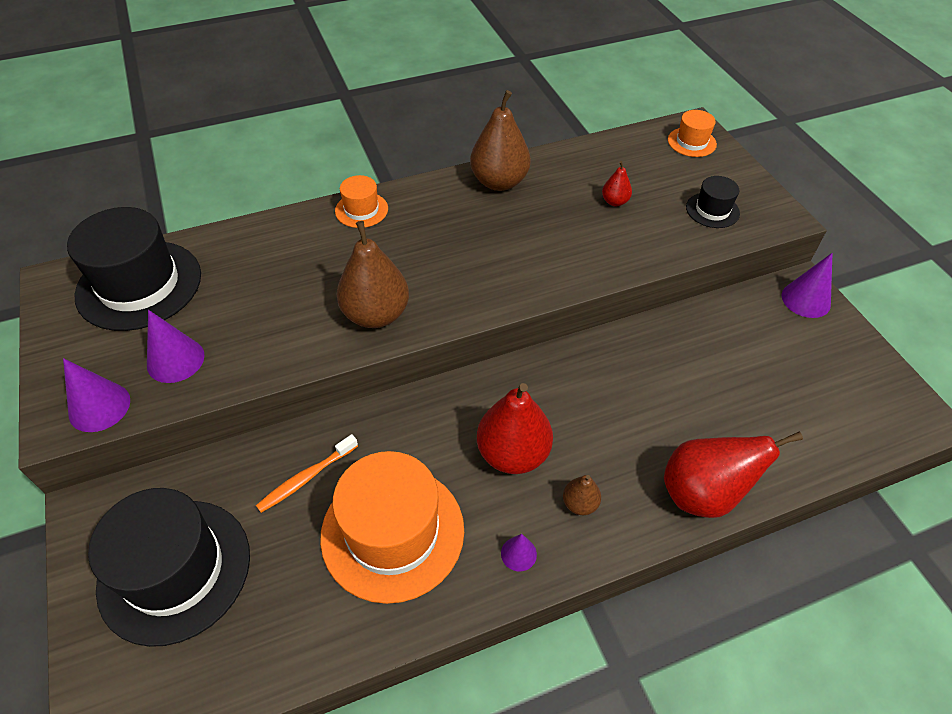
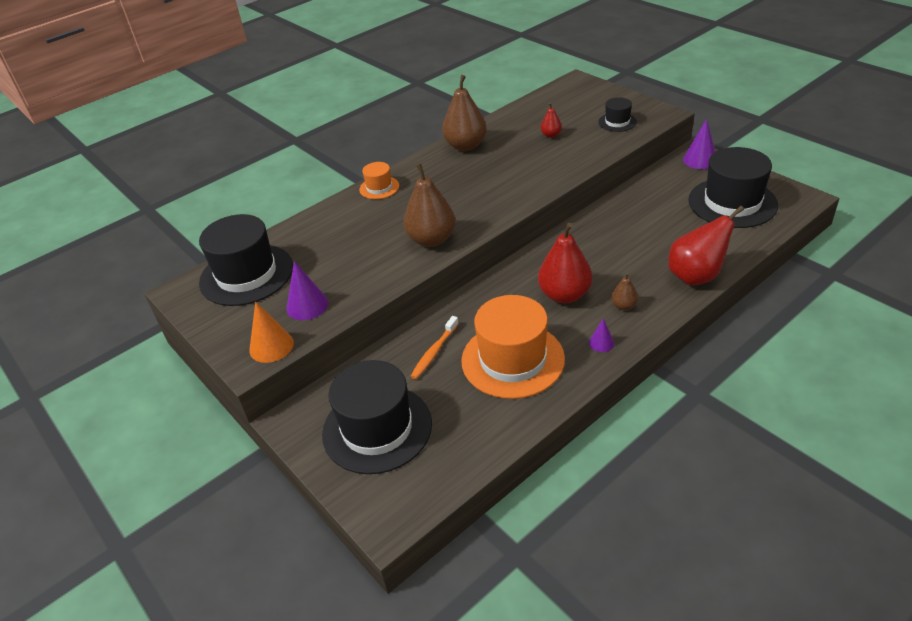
camera: 15 degrees left, 10 degrees down
purple cone [63,358,130,432] -> orange cone [249,302,294,363]
orange hat [668,110,717,157] -> none
none -> black hat [688,147,778,228]

